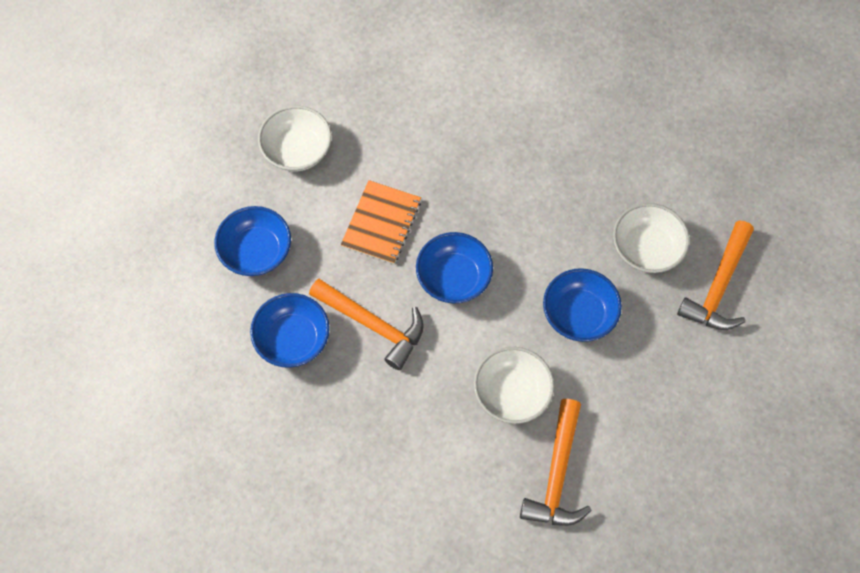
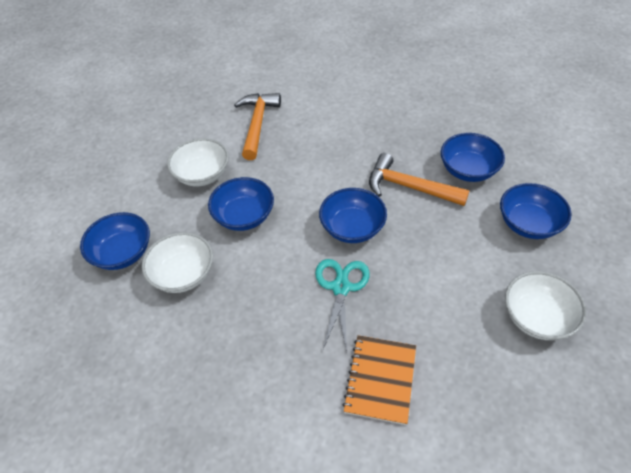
camera: 175 degrees right, 15 degrees down
orange notebook [341,180,421,264] -> orange notebook moved to [343,335,416,425]
white bowl [474,347,554,424] -> white bowl moved to [167,138,229,186]
orange hammer [677,221,754,330] -> blue bowl [80,212,150,270]
none -> turquoise scissors [315,259,370,351]

